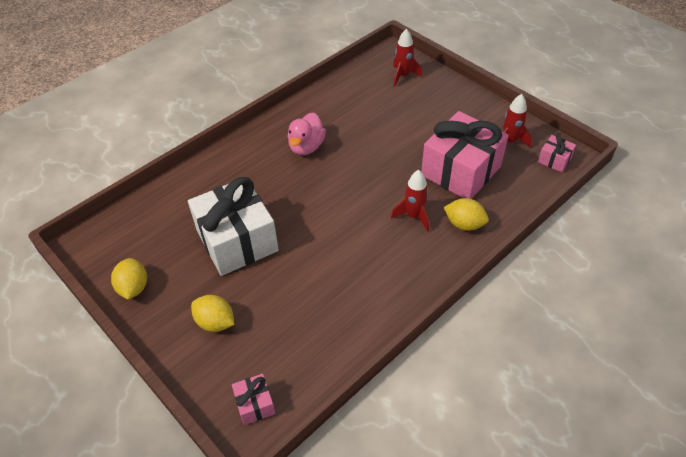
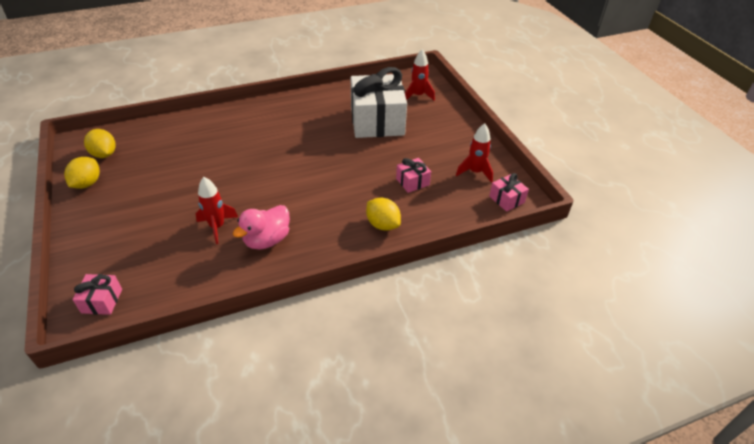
camera: 20 degrees right, 5 degrees down
white gift [188,177,279,276] -> white gift moved to [351,67,407,138]
yellow lemon [191,295,234,332] -> yellow lemon moved to [84,129,116,158]
pink duck [287,112,326,155] -> pink duck moved to [233,205,290,249]
red rocket [391,170,429,232] -> red rocket moved to [196,177,238,244]
pink gift [421,111,509,199] -> pink gift [396,158,431,193], size x0.43

